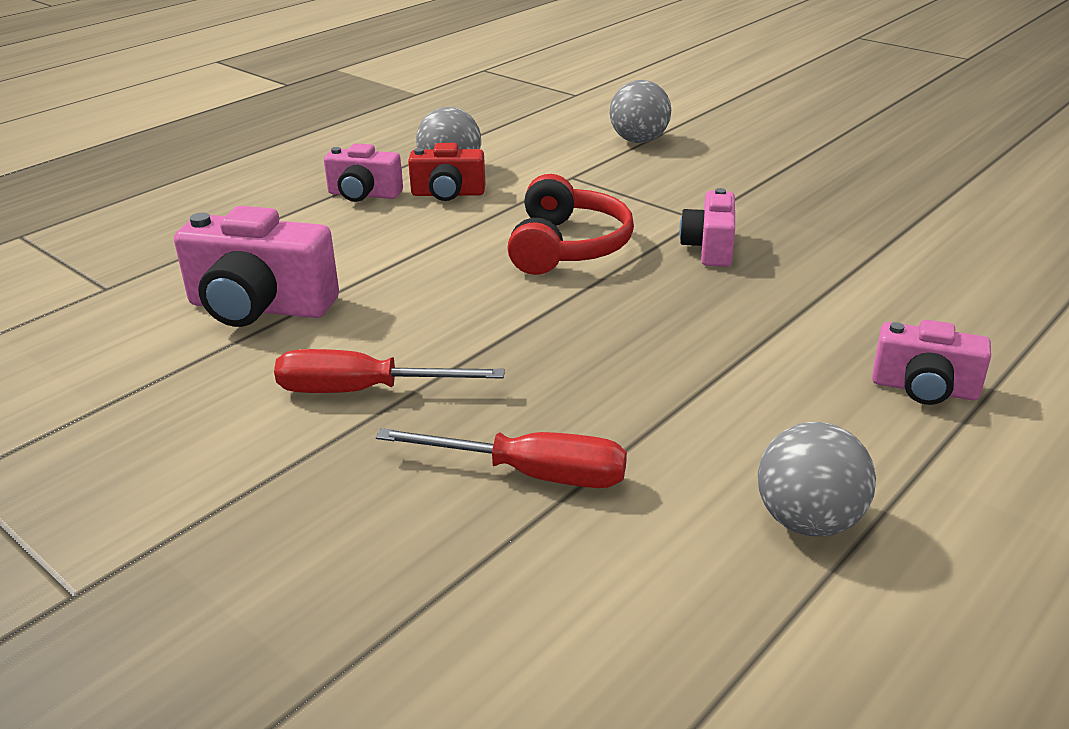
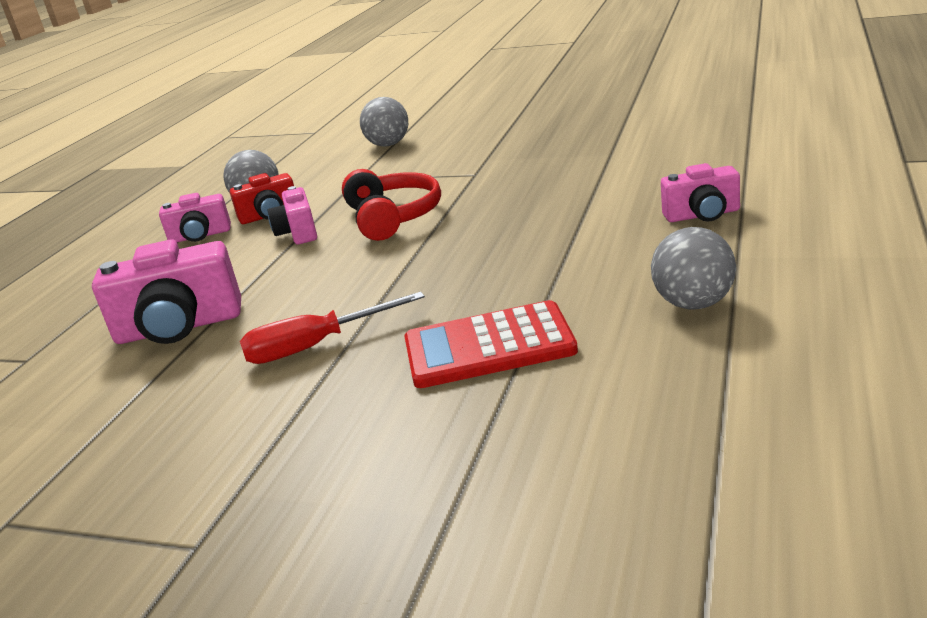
camera: 20 degrees left, 5 degrees down
red screwdriver [376,428,627,488] -> red calculator [404,300,578,388]
pink camera [679,188,735,267] -> pink camera moved to [268,186,317,244]

